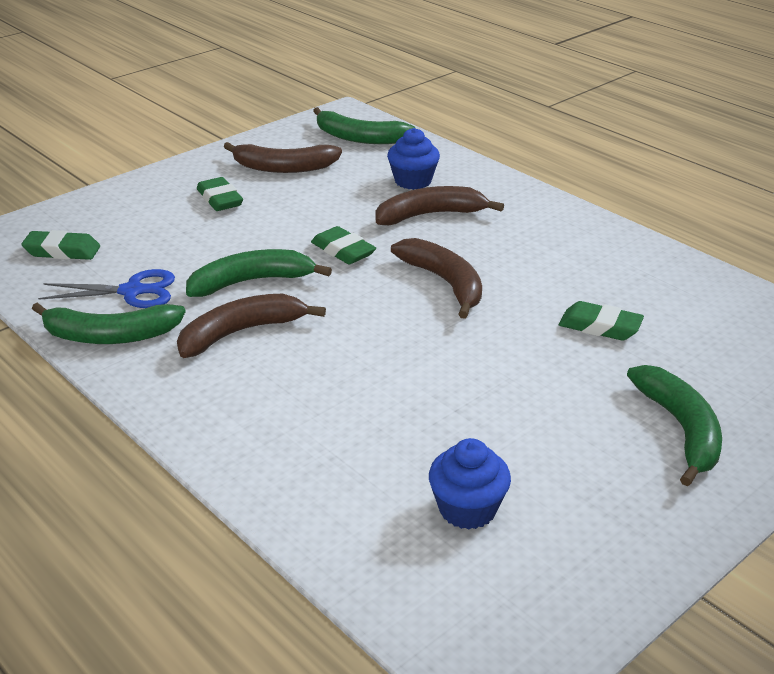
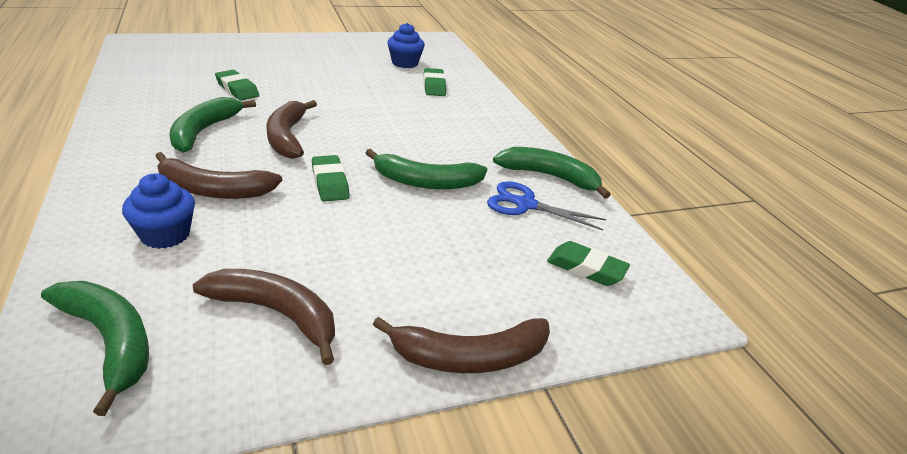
camera: 160 degrees left, 0 degrees up
brown banana [177,294,326,358] -> brown banana moved to [373,317,550,373]
green eraser [197,177,243,211] -> green eraser moved to [424,68,446,96]
green banana [627,365,722,486] -> green banana moved to [169,97,256,153]

